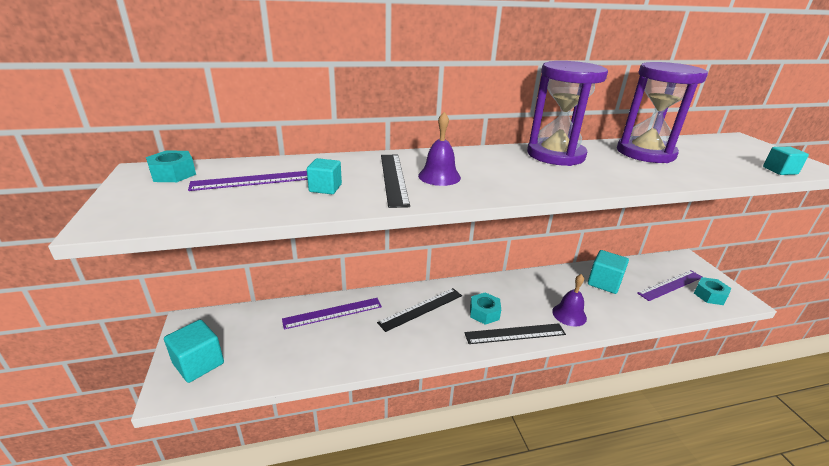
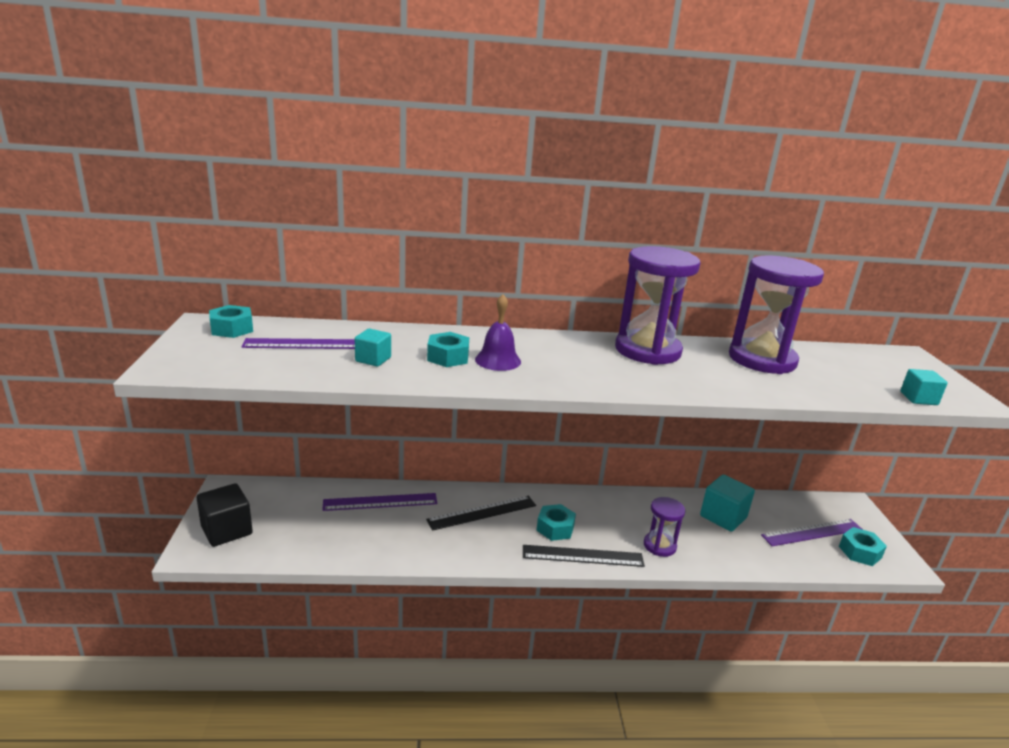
camera: 10 degrees right, 5 degrees down
turquoise cube [164,320,224,383] -> black cube [197,483,253,547]
black ruler [381,155,410,208] -> turquoise nut [427,332,469,367]
purple bell [552,274,587,327] -> purple hourglass [644,497,685,557]

